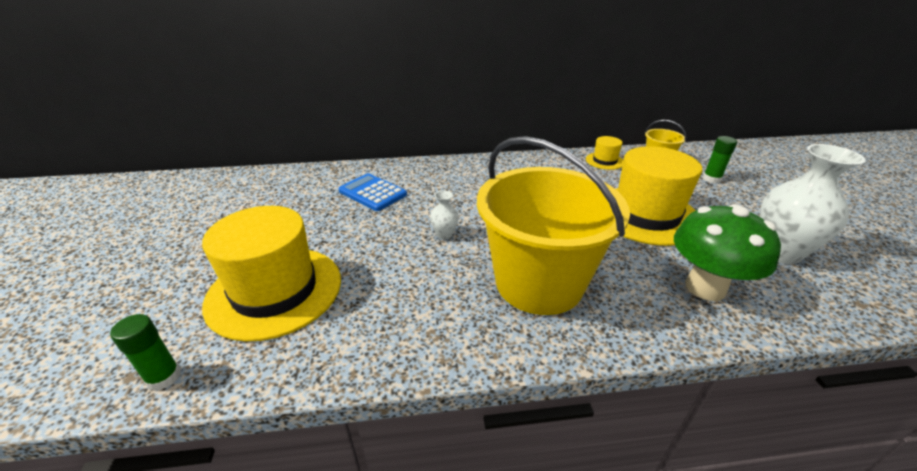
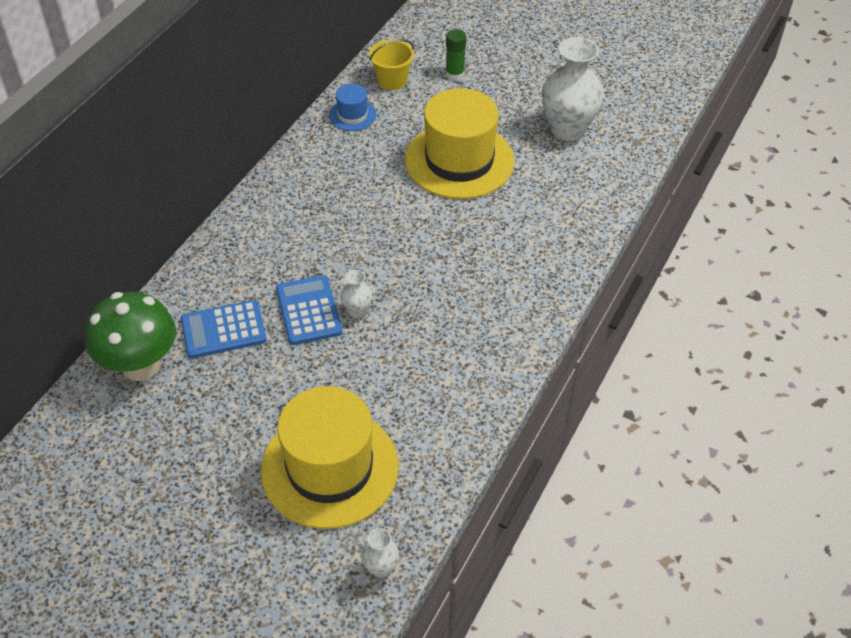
camera: 55 degrees left, 15 degrees up
green glue stick [110,314,181,391] -> white vase [361,528,399,578]
yellow bucket [477,136,630,315] -> none
yellow hat [586,136,623,170] -> blue hat [329,84,376,131]
green mushroom [674,204,781,301] -> green mushroom moved to [85,292,176,381]
none -> blue calculator [276,275,342,345]

